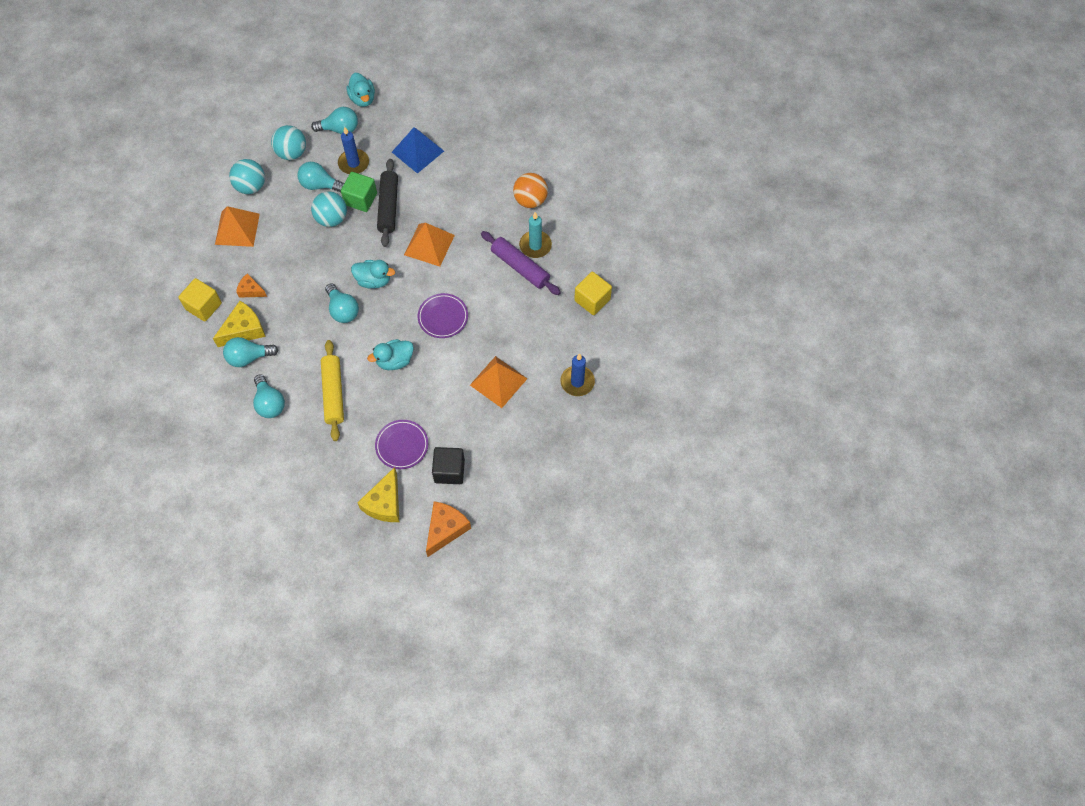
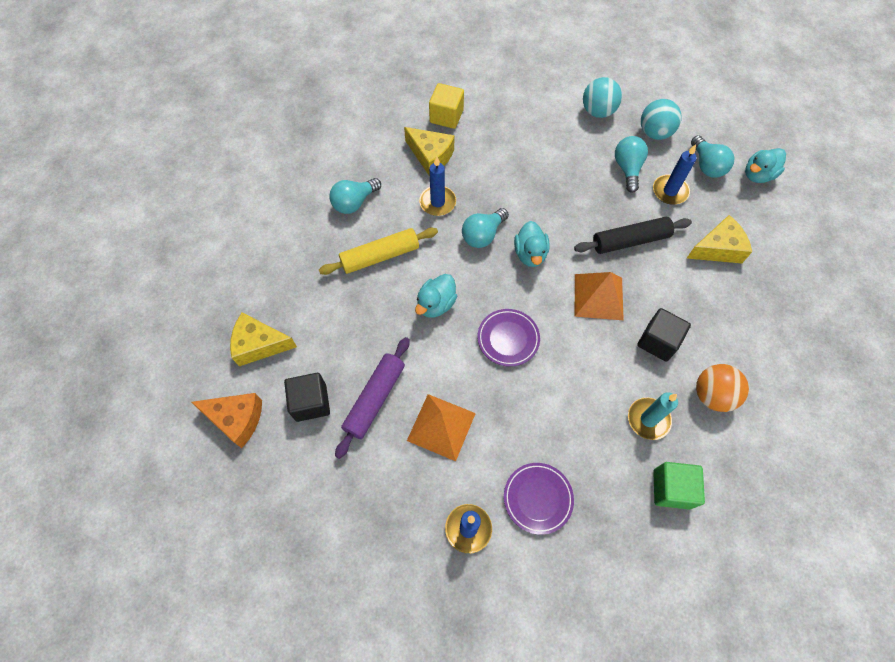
camera: 75 degrees right, 0 degrees up
orange pyramid [215,206,260,247] -> none
turquoise light bulb [223,337,278,367] -> none
orange cheese [236,273,267,298] -> none
turquoise ball [311,191,347,227] -> none
green cube [341,172,377,212] -> green cube moved to [653,462,705,510]
turquoise duck [367,339,414,370] -> turquoise duck turned 105 degrees counterclockwise [415,274,457,318]
purple plate [375,420,428,469] -> purple plate moved to [504,463,574,535]
blue pyramid [392,127,444,174] -> yellow cheese [687,215,752,263]
purple rolling pin [481,231,561,295] -> purple rolling pin moved to [335,337,410,459]
yellow cube [574,272,612,315] -> none
none -> blue candle [419,156,456,216]
none -> black cube [637,308,691,362]

